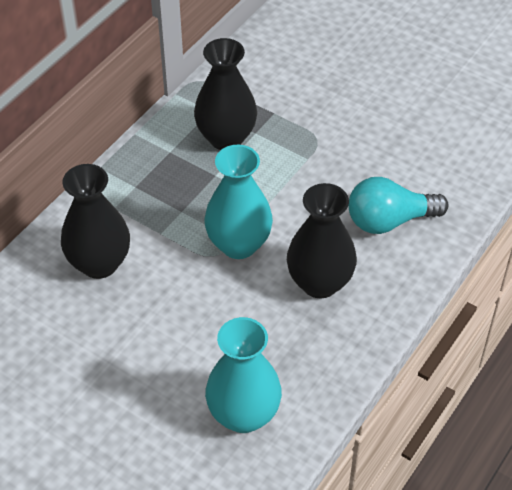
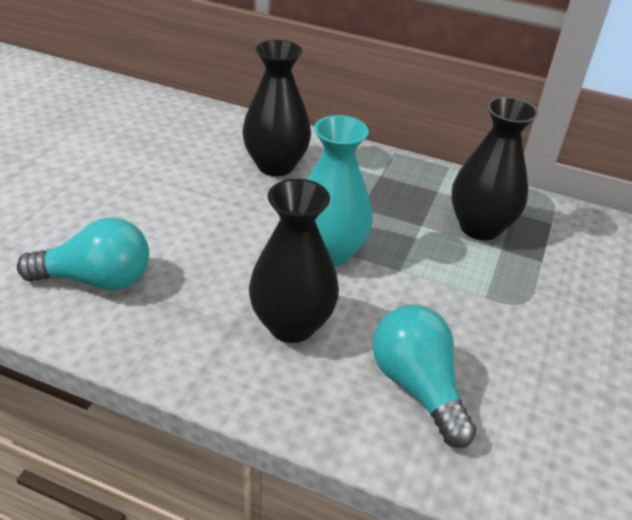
camera: 75 degrees right, 10 degrees down
turquoise vase [205,317,282,433] -> turquoise light bulb [17,217,149,290]

